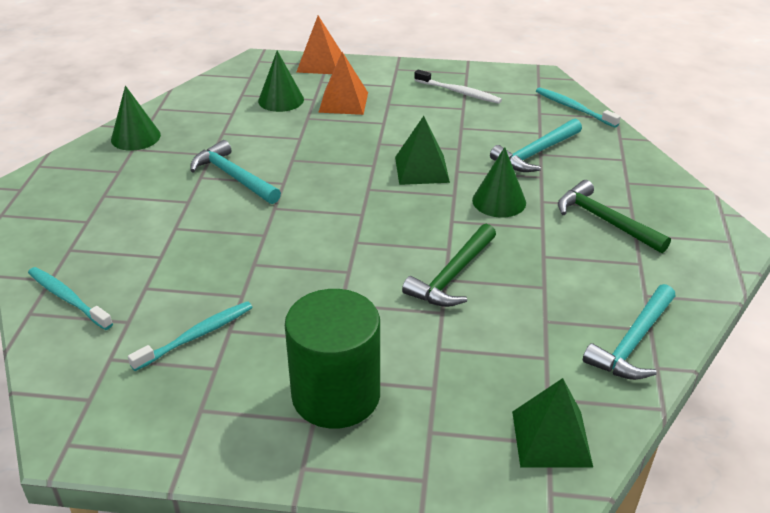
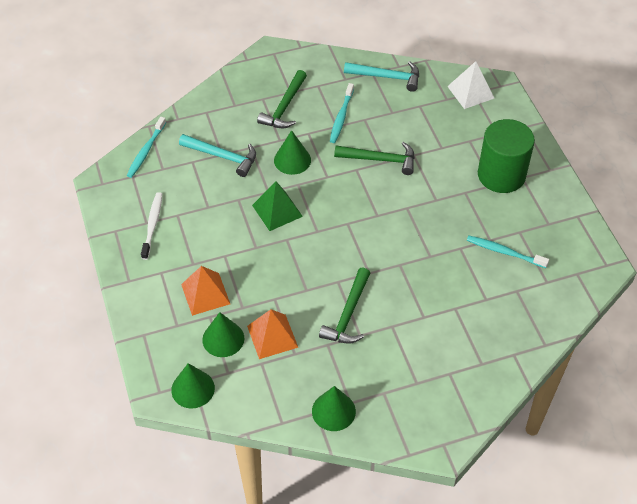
camera: 115 degrees left, 15 degrees up
turquoise toothbrush [28,267,113,330] -> turquoise toothbrush moved to [330,83,354,143]
turquoise hammer [190,140,281,204] -> green hammer [319,268,370,344]
orange pyramid [296,16,342,74] -> orange pyramid moved to [247,309,298,359]
green pyramid [512,378,593,468] -> white pyramid [447,61,494,109]
none -> green cone [171,363,215,408]

